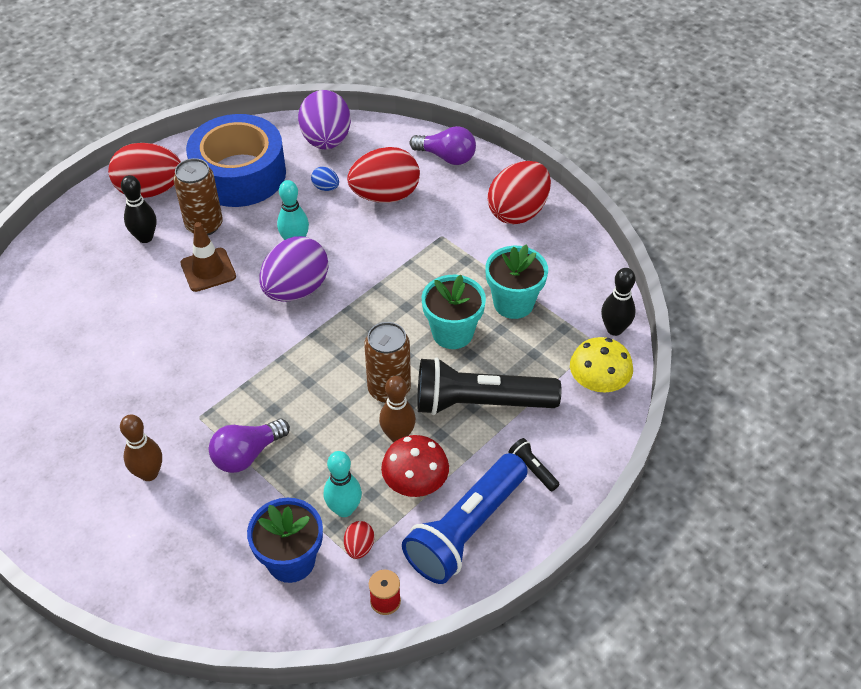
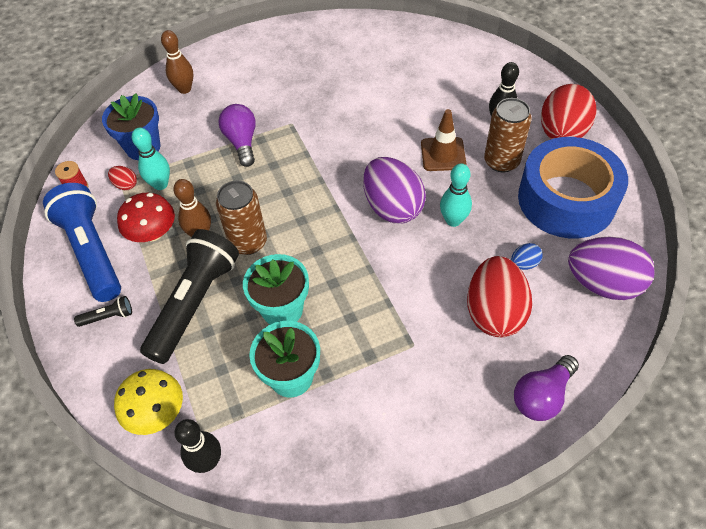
camera: 115 degrees right, 5 degrees up
brown bowling pin [120,414,162,481] -> brown bowling pin moved to [161,30,193,94]
red egg [488,161,551,224] -> none

